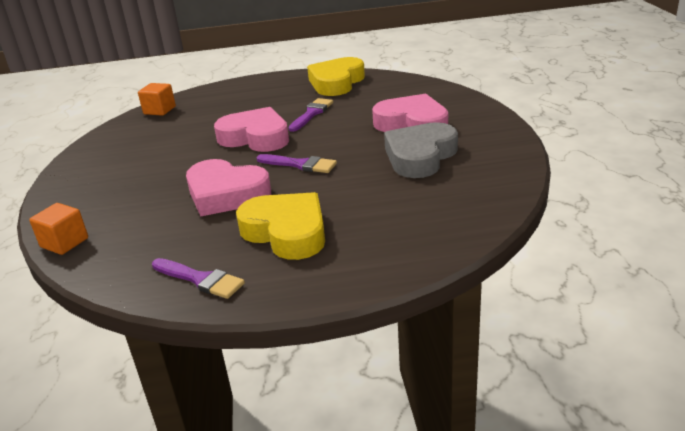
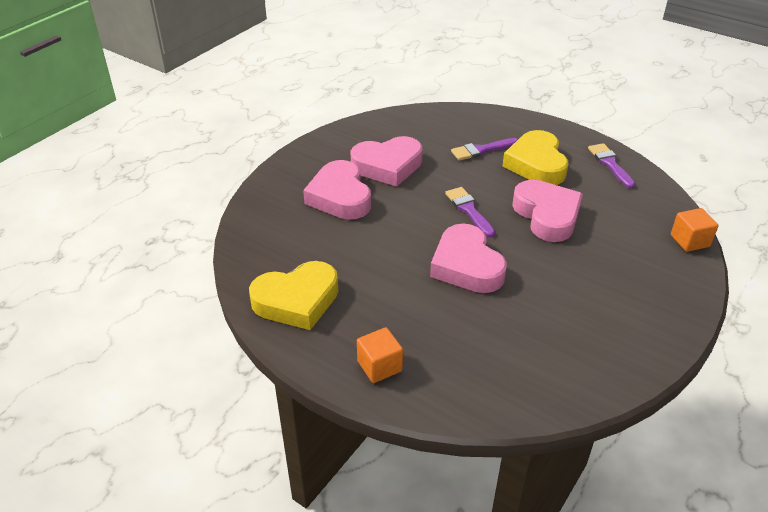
camera: 140 degrees left, 10 degrees up
orange cube [138,83,176,116] -> orange cube moved to [357,327,403,383]
purple brush [288,98,333,132] -> purple brush moved to [451,138,518,161]
grey heart [384,122,458,178] -> pink heart [350,136,423,187]

